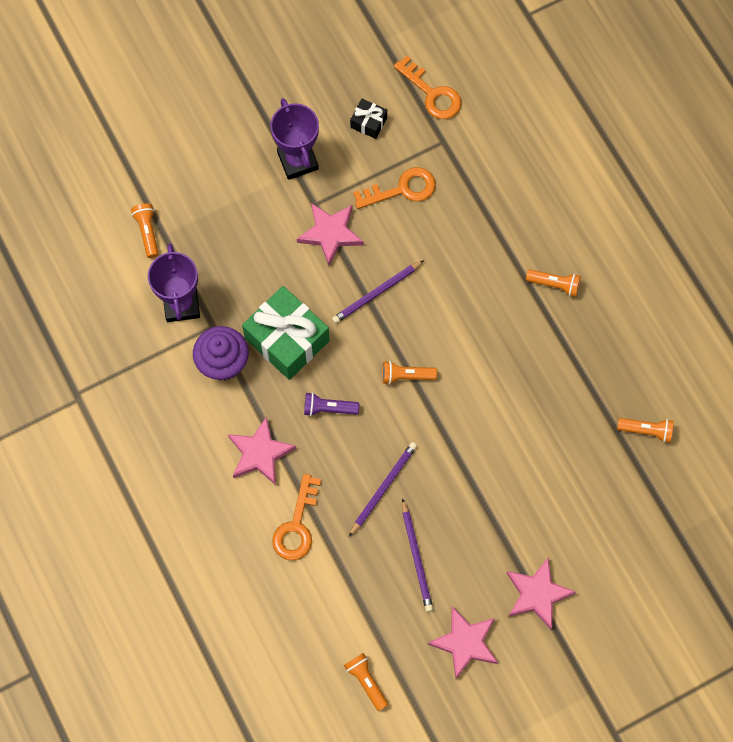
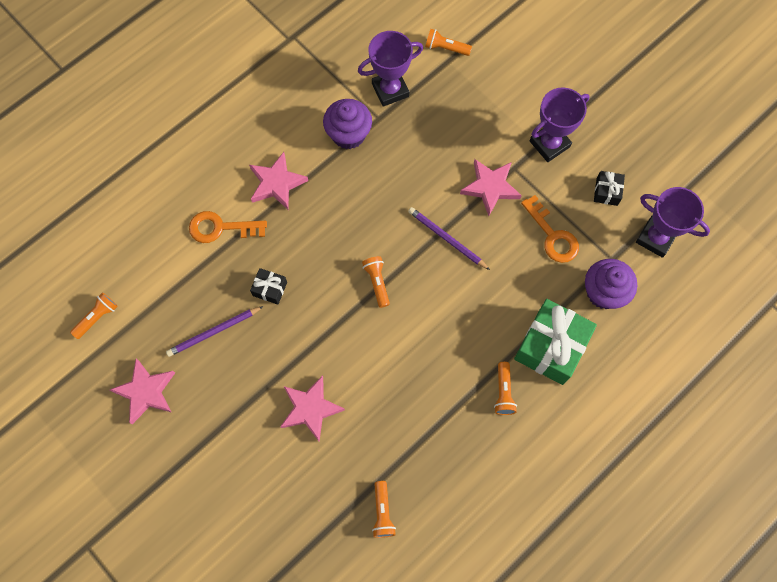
camera: 75 degrees right, 0 degrees up
orange flashlight [131,203,159,258] -> orange flashlight turned 135 degrees counterclockwise [425,29,472,56]
green gift [242,286,330,380] -> green gift moved to [514,299,597,385]
purple flashlight [304,392,359,416] -> none
purple pencil [349,442,417,537] -> black gift [250,268,287,305]
orange key [394,55,462,119] -> purple trophy [636,187,710,258]
pink star [507,557,576,629] -> pink star moved to [280,375,345,441]
none -> purple cupcake [585,259,637,309]

